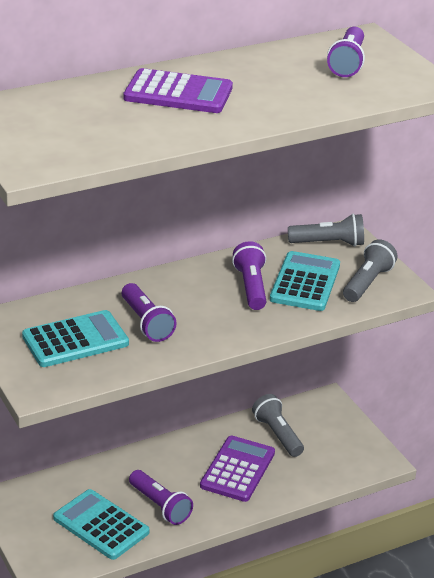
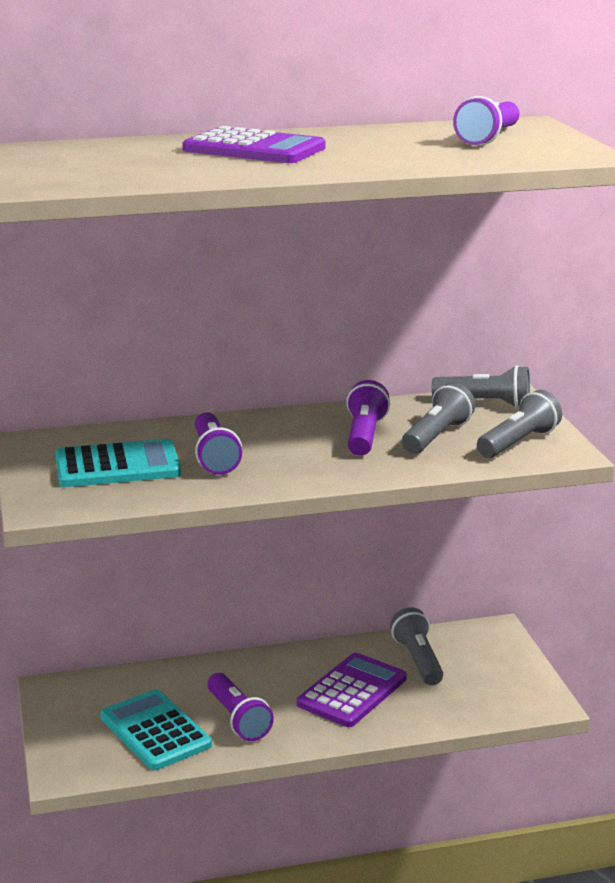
camera: 15 degrees right, 10 degrees down
turquoise calculator [270,251,340,311] -> grey flashlight [402,382,475,454]

